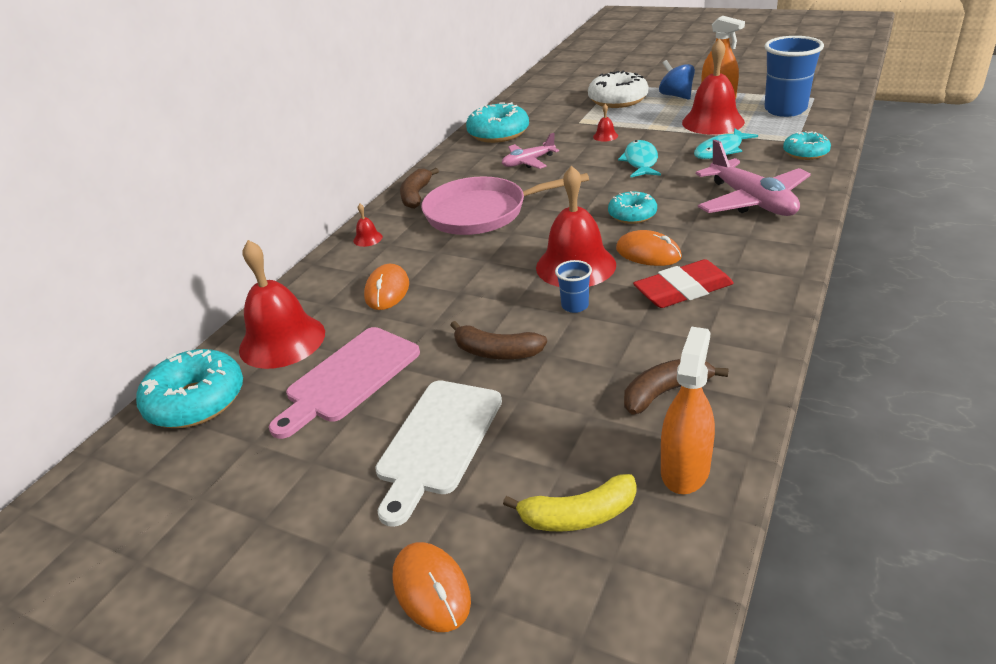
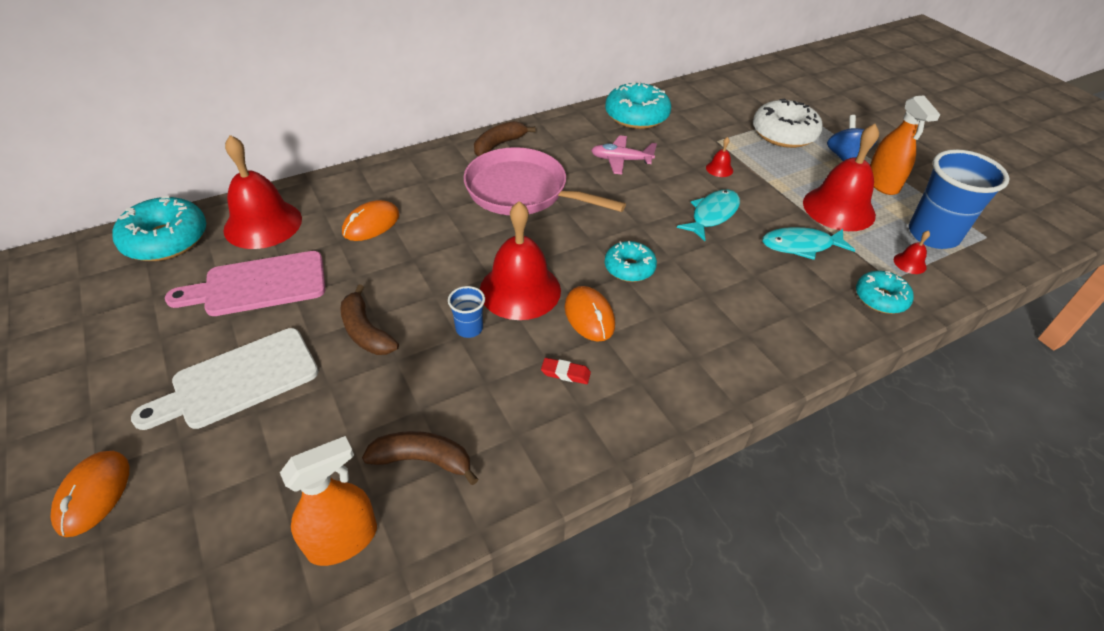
camera: 30 degrees right, 10 degrees up
red bell [353,204,383,247] -> red bell moved to [894,230,930,274]
yellow banana [503,474,636,532] -> none
red eraser [633,259,734,308] -> red eraser [541,358,591,384], size x0.47
pink plane [696,139,811,216] -> none

